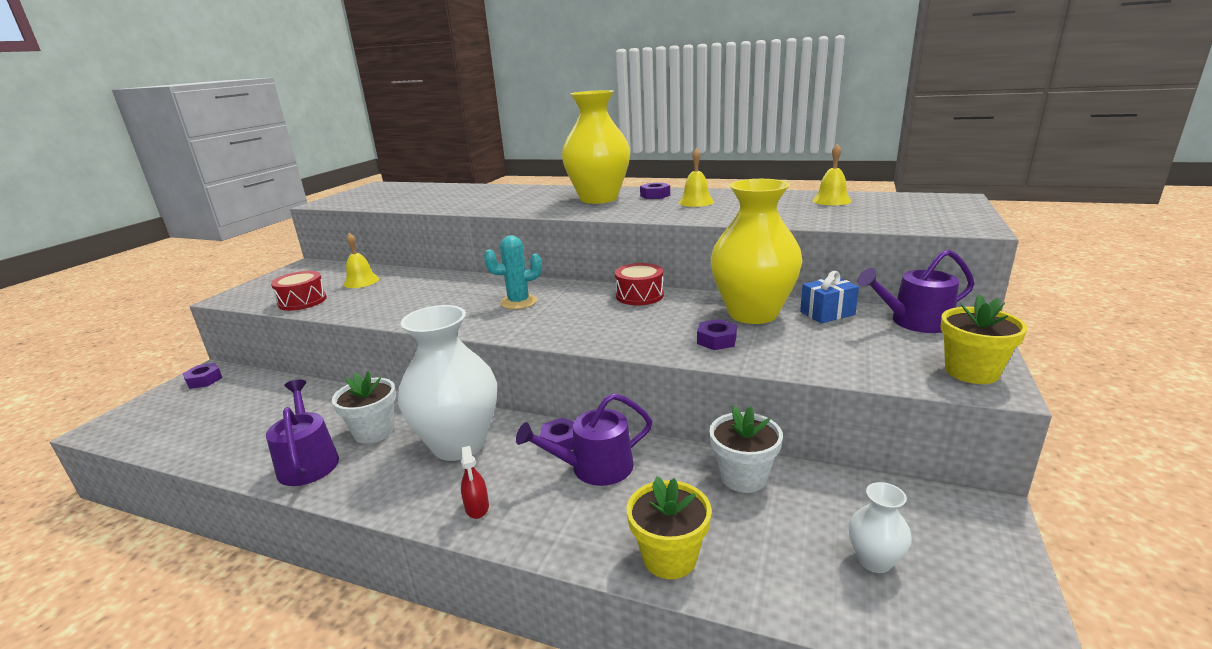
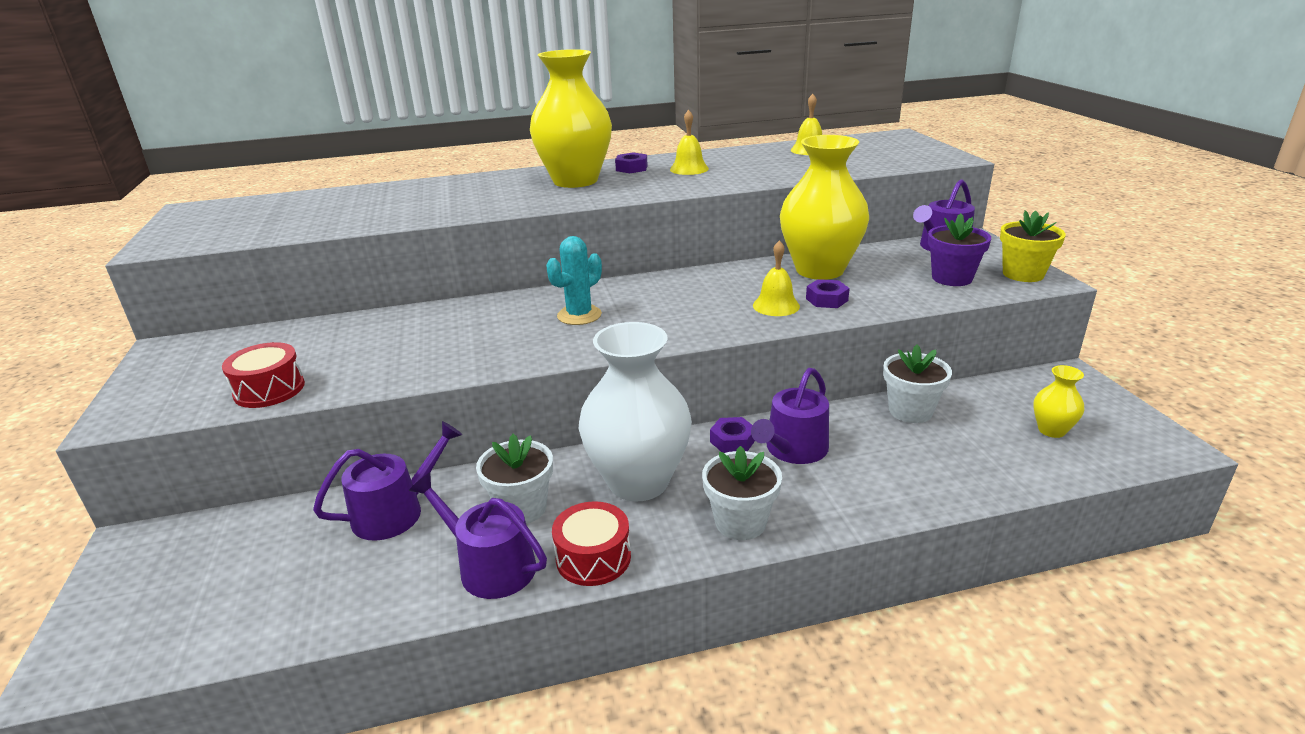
camera: 35 degrees left, 5 degrees up
purple nut [182,363,222,389] -> none
yellow bell [343,233,379,288] -> yellow bell moved to [753,240,800,316]
red spray bottle [461,446,489,519] -> white flower pot [702,446,782,540]
red drum [615,263,664,305] -> red drum moved to [552,501,631,586]
yellow flower pot [627,476,712,579] -> none
blue gift [800,271,859,323] -> none
white vase [849,482,912,573] -> yellow vase [1033,365,1084,438]
none -> purple watering can [313,421,462,541]
none -> purple flower pot [928,213,991,286]

